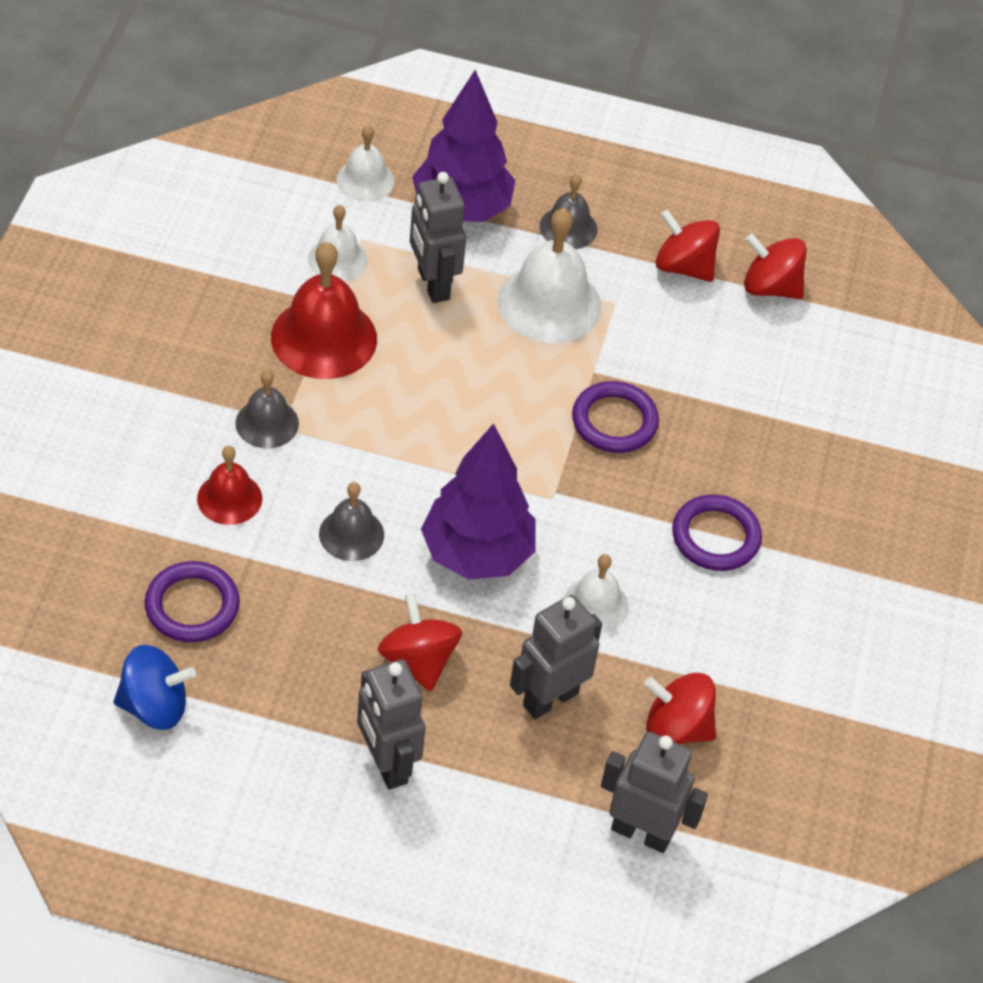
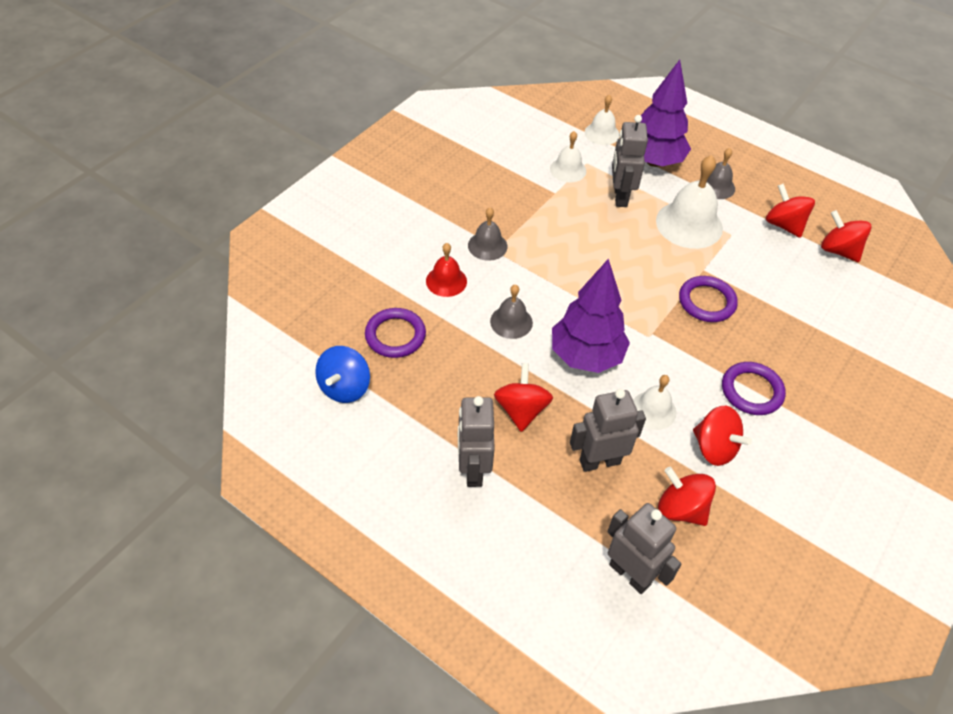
camera: 25 degrees right, 0 degrees up
blue spinning top [114,645,196,730] -> blue spinning top turned 90 degrees clockwise [315,346,370,403]
red bell [271,242,377,379] -> none
none -> red spinning top [693,406,752,466]

